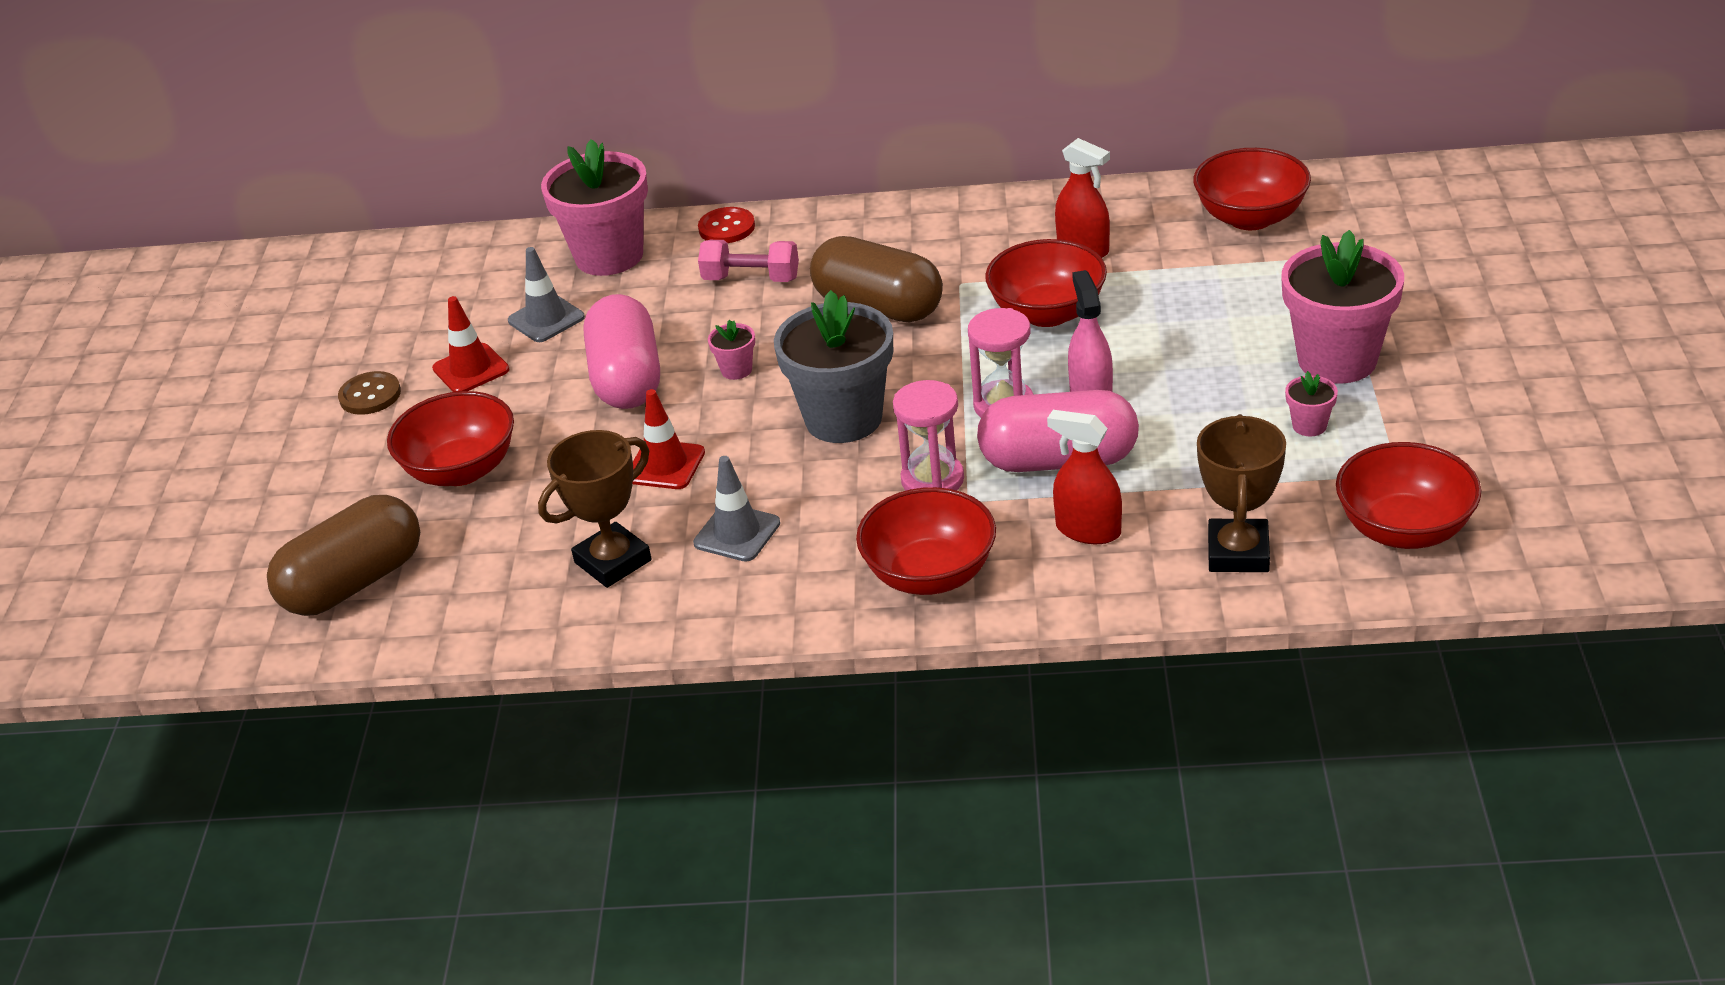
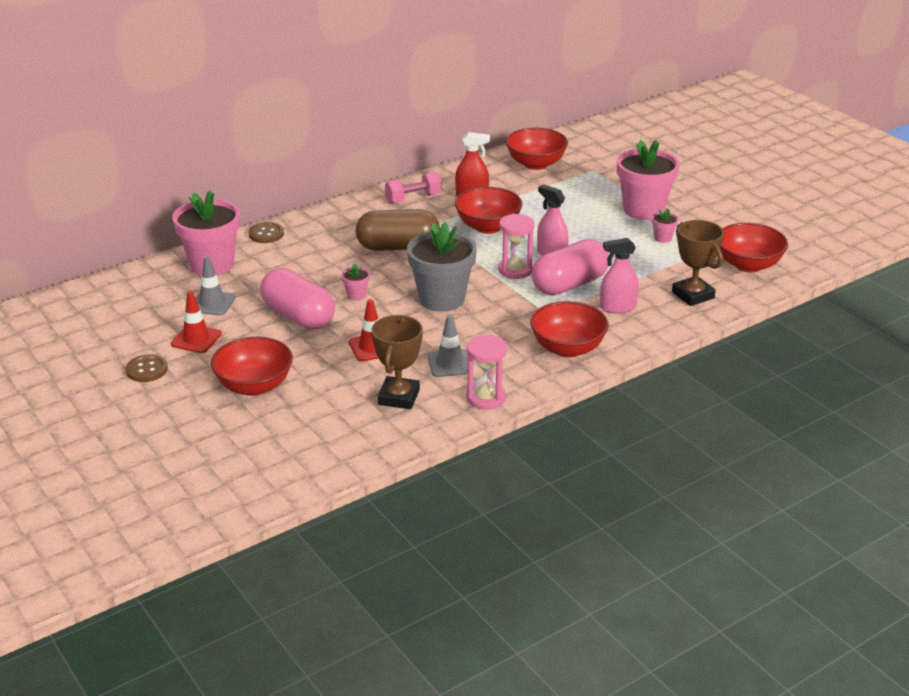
camera: 40 degrees left, 5 degrees down
brown capsule [267,495,420,616] -> none
red button [698,207,755,243] -> brown button [249,222,284,243]
pink dumbbell [698,240,799,282] -> pink dumbbell moved to [385,172,441,204]
pink hourglass [893,380,964,491] -> pink hourglass moved to [466,335,507,410]
red spray bottle [1047,410,1122,544] -> pink spray bottle [600,238,639,314]

